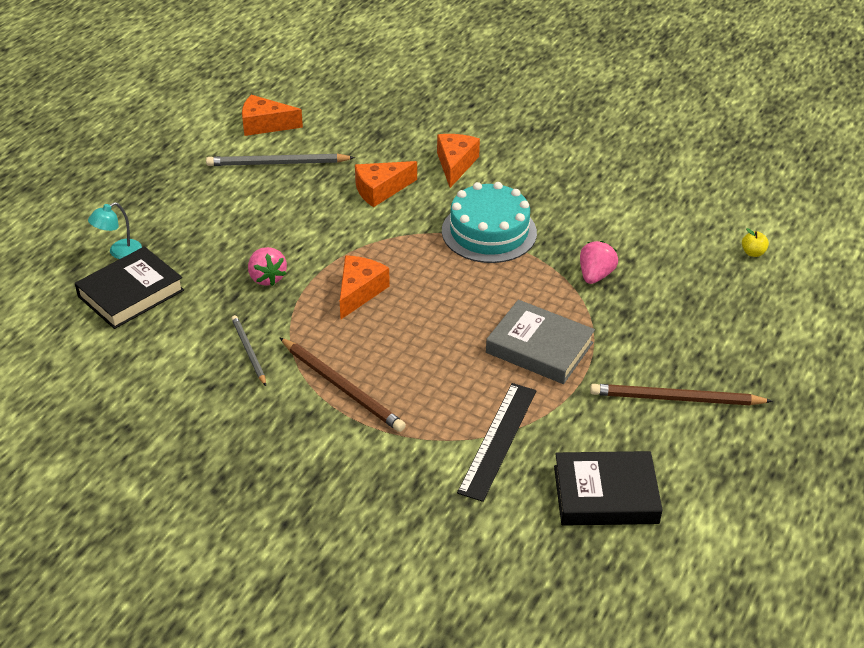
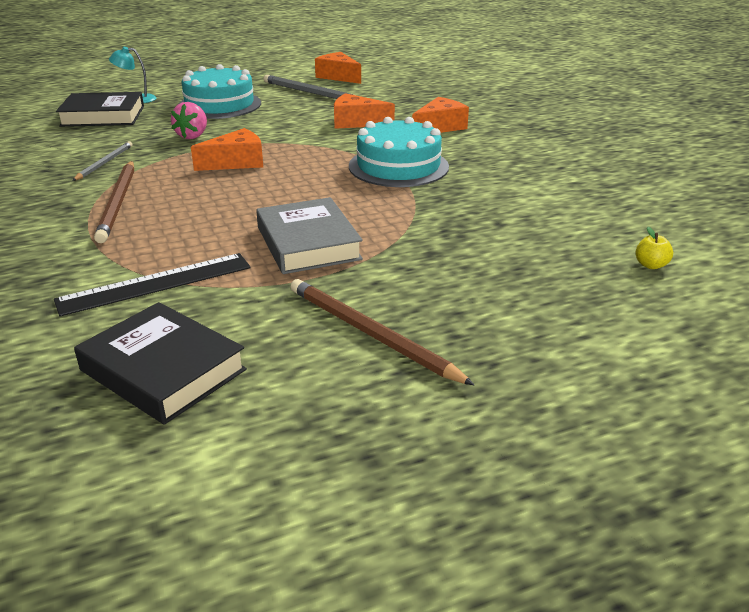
camera: 40 degrees right, 10 degrees down
pink strawberry [580,241,618,284] -> none
none -> turquoise cake [178,64,261,119]

